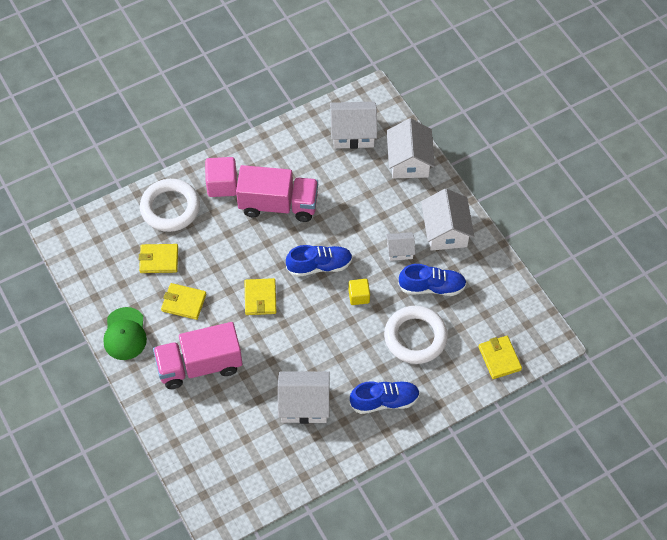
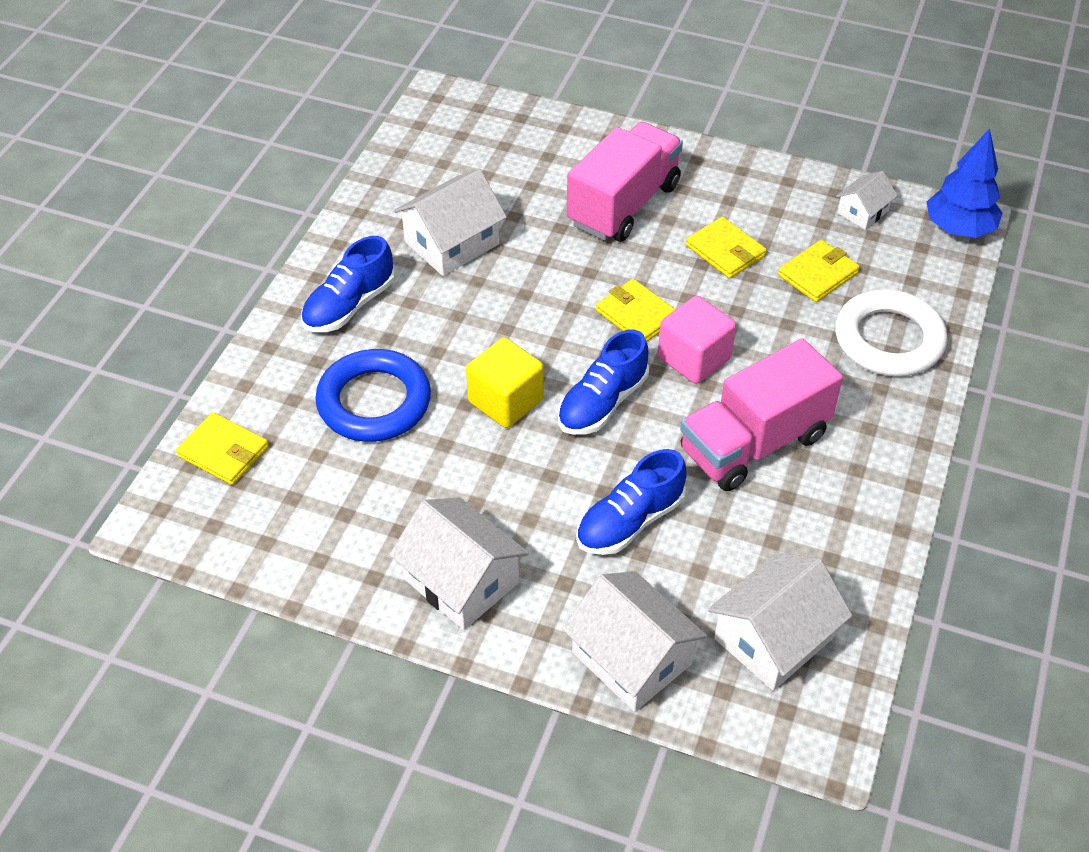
camera: 140 degrees right, 10 degrees down
green cap [103,307,147,360] -> none
yellow wallet [161,283,206,320] -> yellow wallet turned 75 degrees clockwise [686,217,766,278]
pink cube [205,157,237,197] -> pink cube moved to [658,296,736,384]
yellow cube [348,279,370,305] -> yellow cube [466,337,544,428], size x1.59
white ring [384,306,448,364] -> blue ring [315,349,431,442]
white house [386,232,415,261] -> white house moved to [836,171,897,230]
blue shoe [398,264,467,296] -> blue shoe moved to [576,449,687,555]
none -> blue tree [927,128,1002,238]

